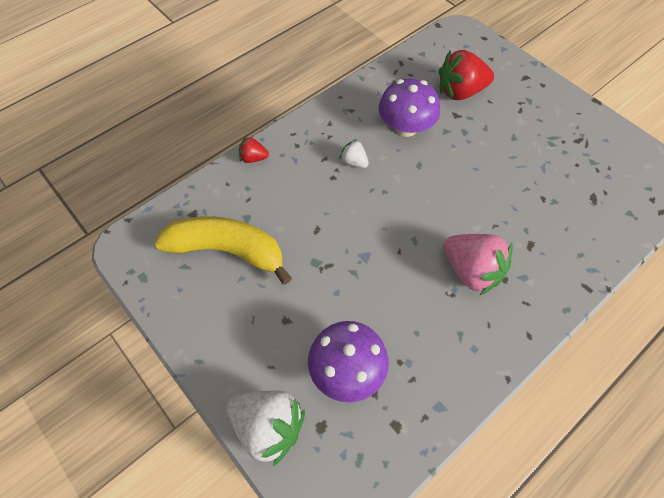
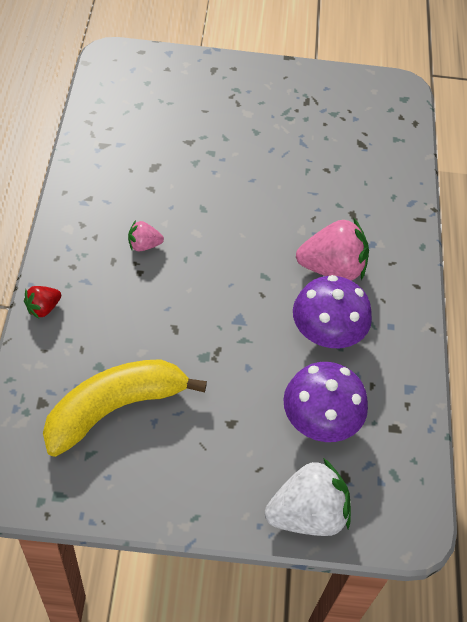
camera: 50 degrees left, 5 degrees down
white strawberry [339,139,369,168] -> pink strawberry [128,220,164,251]
purple mushroom [379,78,440,137] -> purple mushroom moved to [293,275,372,348]
red strawberry [439,50,494,100] -> none

